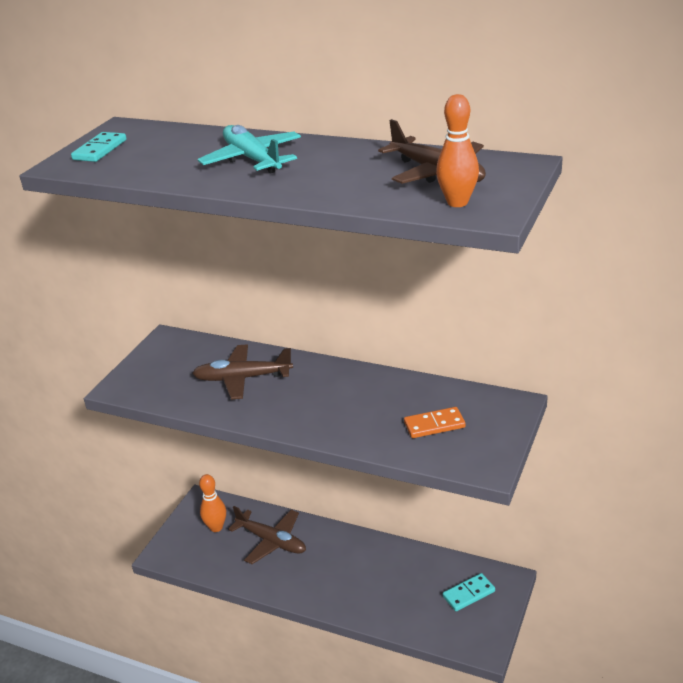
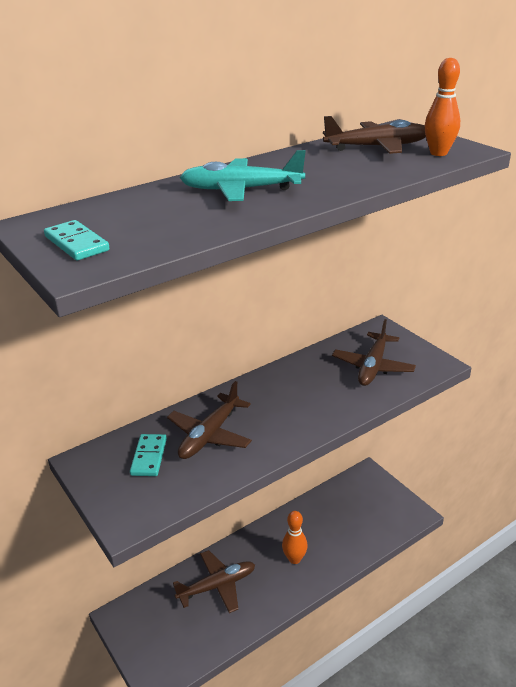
camera: 60 degrees left, 0 degrees up
orange bowling pin [199,474,226,532] -> orange bowling pin moved to [282,511,308,564]
orange domino [404,407,466,438] -> brown plane [332,319,416,386]
turquoise domino [442,573,495,611] -> turquoise domino moved to [130,434,167,476]

